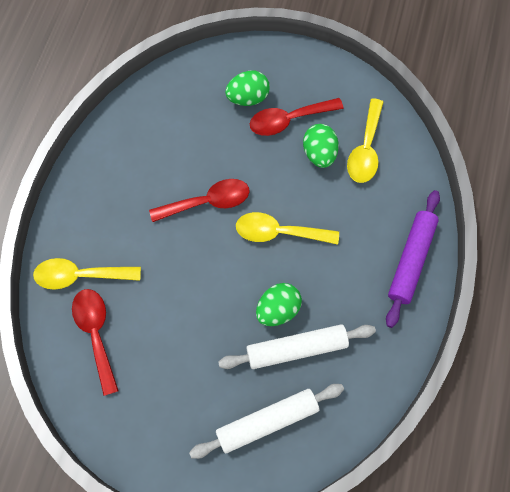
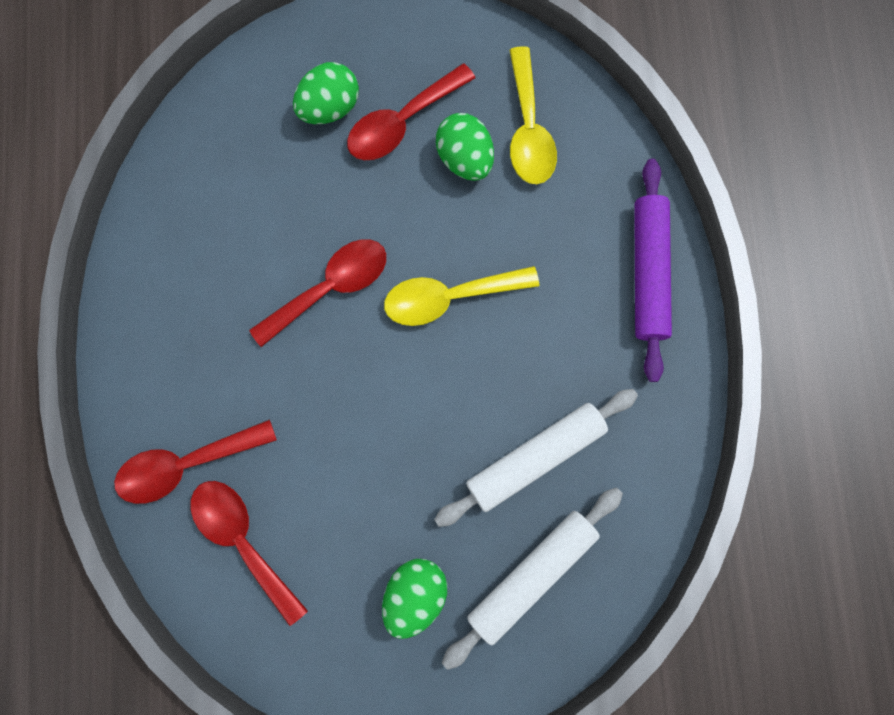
camera: 20 degrees left, 10 degrees up
yellow spoon [33,258,141,290] -> red spoon [114,419,277,504]
green egg [256,283,302,326] -> green egg moved to [382,559,447,639]

